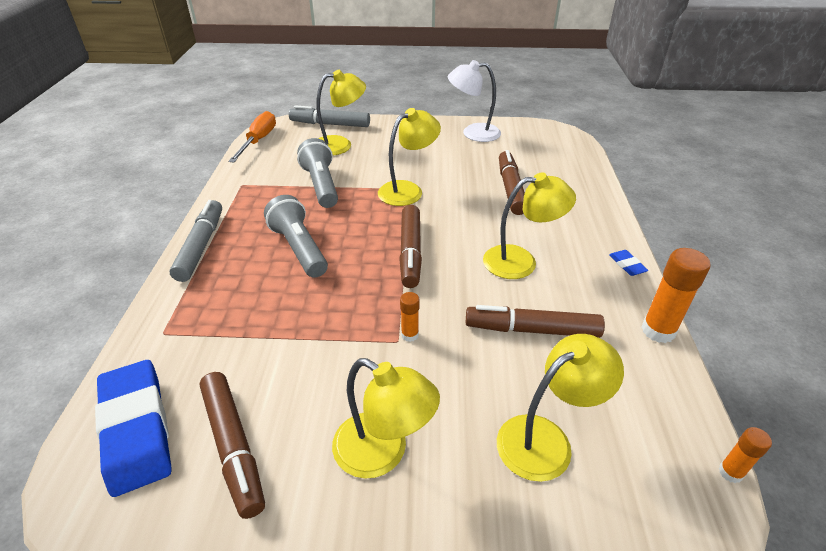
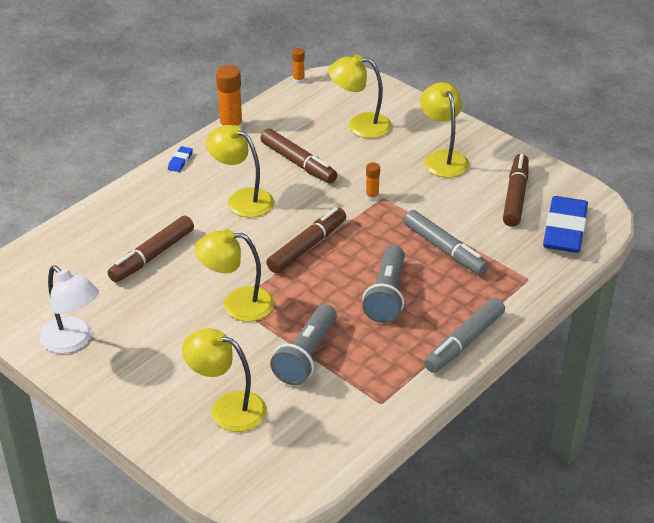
camera: 140 degrees left, 0 degrees up
orange screwdriver [228,111,276,162] -> none
grey marker [289,105,370,127] -> grey marker moved to [404,210,489,275]

